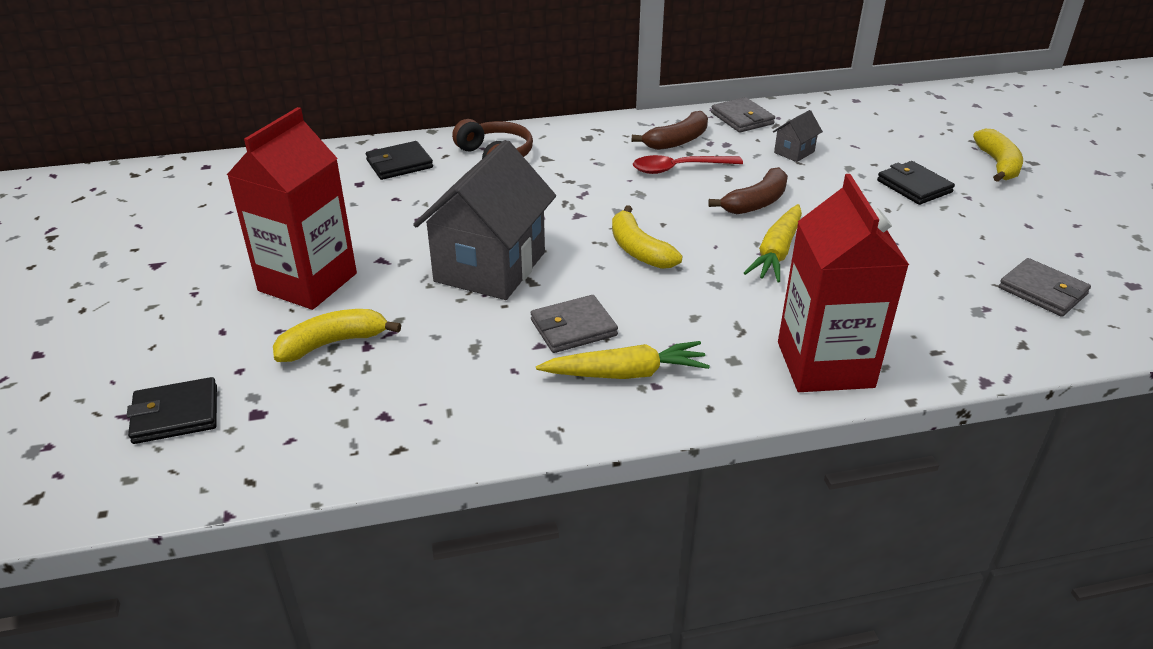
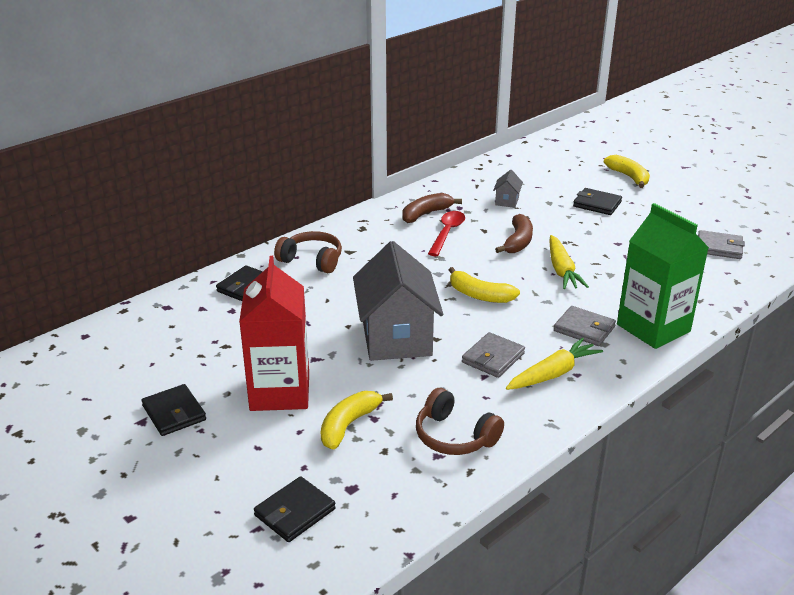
camera: 30 degrees left, 5 degrees down
brown banana [631,111,708,150] -> brown banana turned 150 degrees counterclockwise [402,193,462,223]
red spoon [633,155,743,174] -> red spoon turned 150 degrees clockwise [428,211,465,256]
grey wallet [711,97,775,133] -> grey wallet moved to [554,306,616,346]
red carton [778,174,909,392] -> green carton [617,203,709,349]
none -> black wallet [142,384,206,436]
none -> brown headphones [416,388,504,455]

